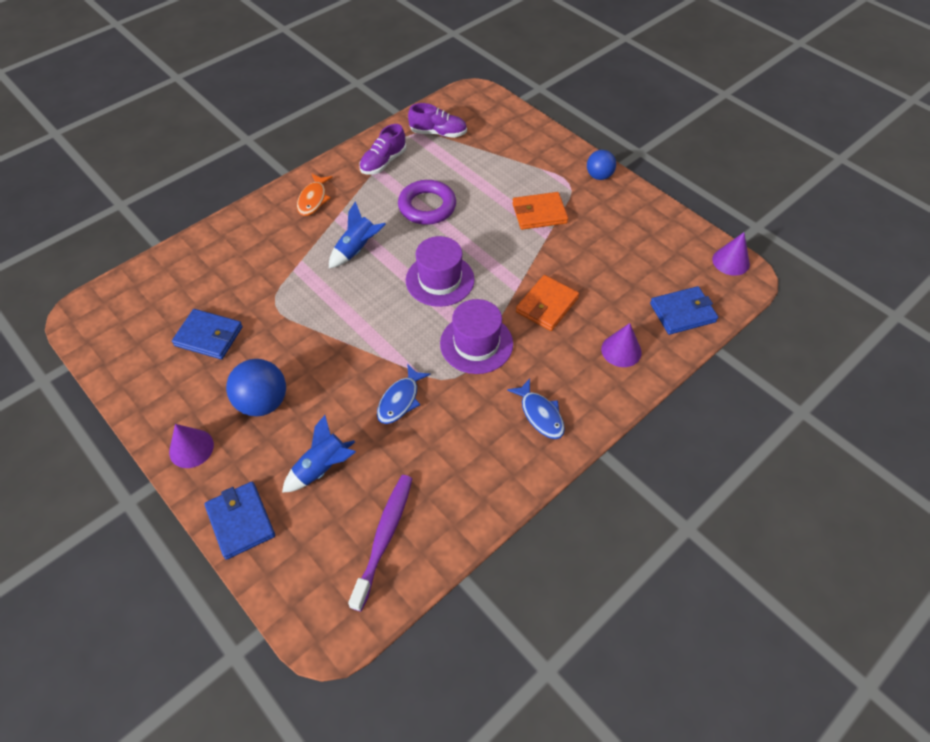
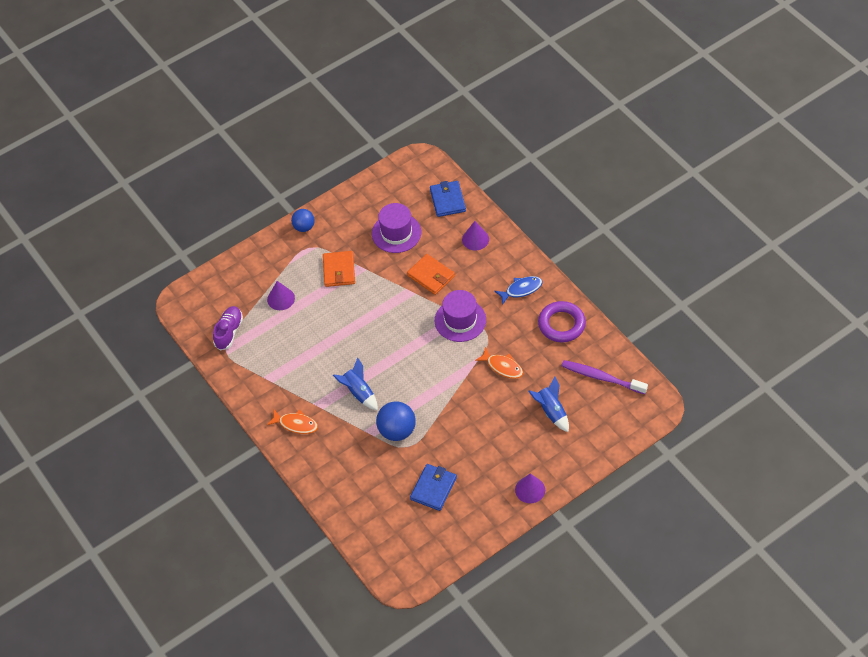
camera: 80 degrees left, 0 degrees up
blue wallet [204,482,275,560] -> none
blue ball [226,359,286,416] -> blue ball moved to [376,401,416,441]
purple shoe [359,124,406,174] -> none
blue fish [377,364,431,424] -> orange fish [475,347,523,379]
purple ring [398,180,456,225] -> purple ring moved to [538,301,586,342]
purple hat [406,236,475,307] -> purple hat moved to [372,203,421,253]
purple cone [712,232,750,276] -> purple cone moved to [267,281,295,310]

